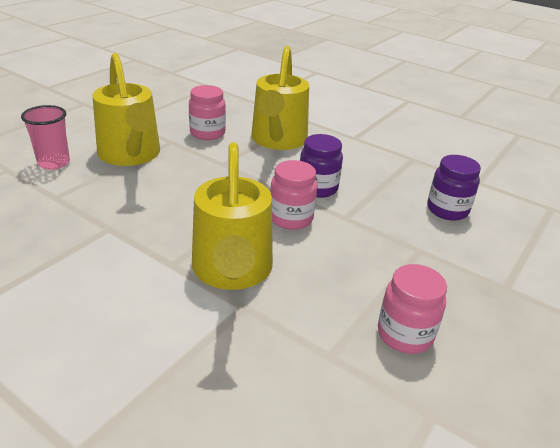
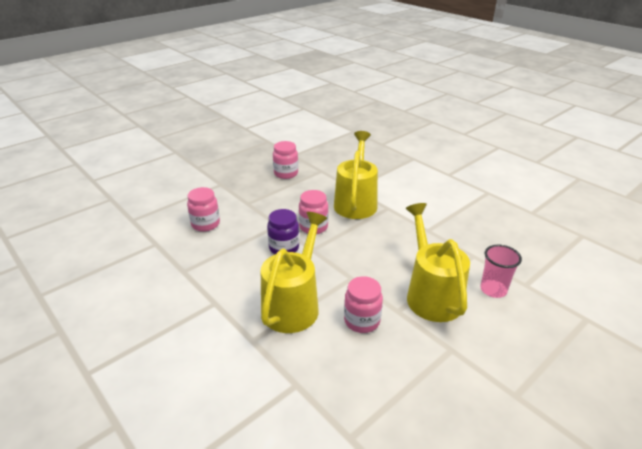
camera: 165 degrees left, 0 degrees up
purple jar [427,155,481,221] -> pink jar [187,187,220,232]

